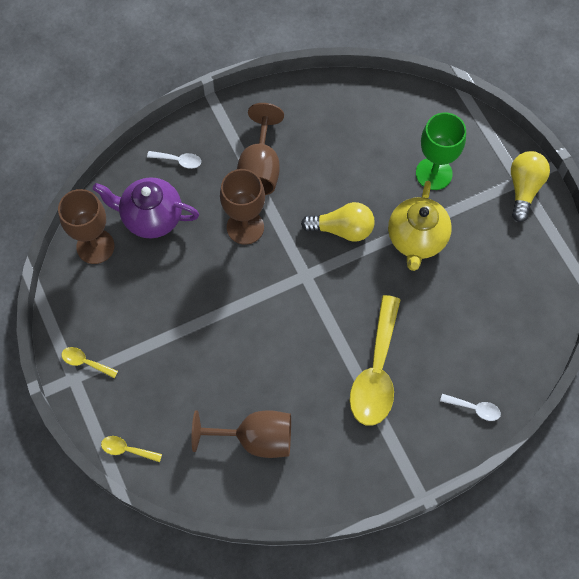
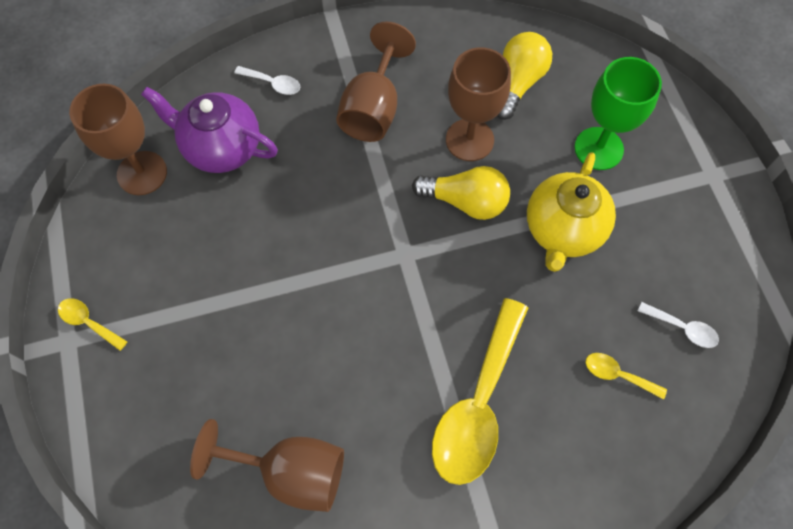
camera: 10 degrees right, 0 degrees up
yellow spoon [101,436,162,462] -> yellow spoon moved to [586,353,667,400]
brown goblet [220,169,265,245] -> brown goblet moved to [446,47,511,161]
white spoon [440,394,501,421] -> white spoon moved to [638,302,719,348]
yellow light bulb [511,151,550,222] -> yellow light bulb moved to [497,32,552,120]

